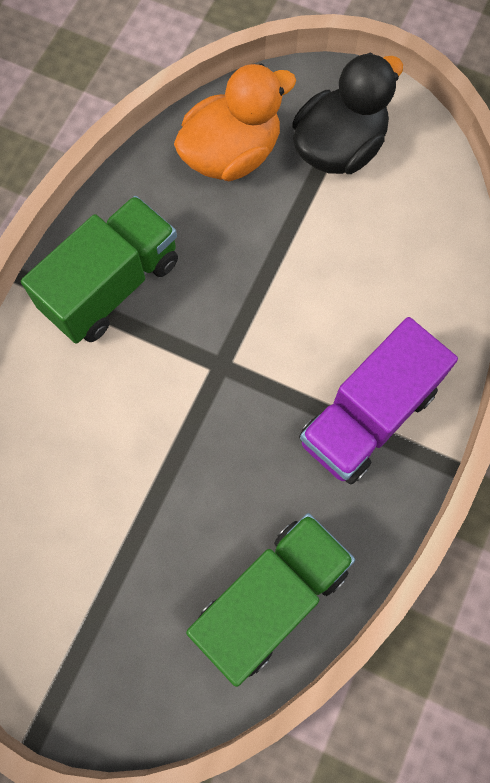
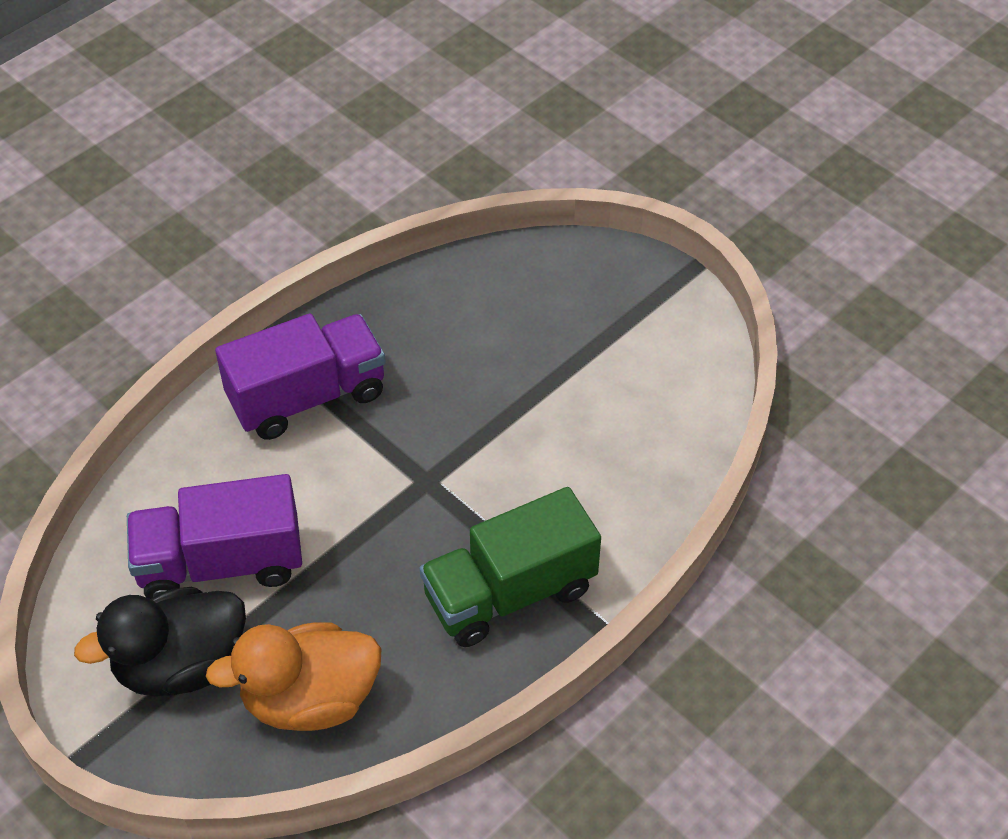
camera: 160 degrees left, 20 degrees down
green truck [186,513,355,687] -> none
none -> purple truck [127,474,302,599]

